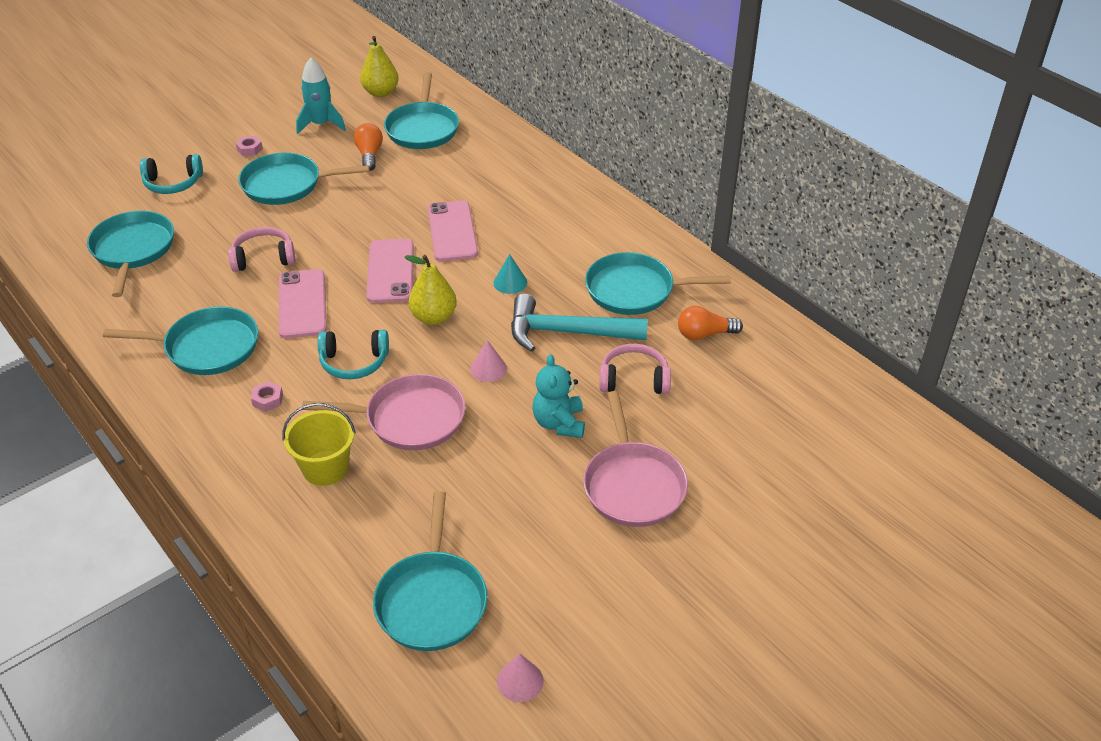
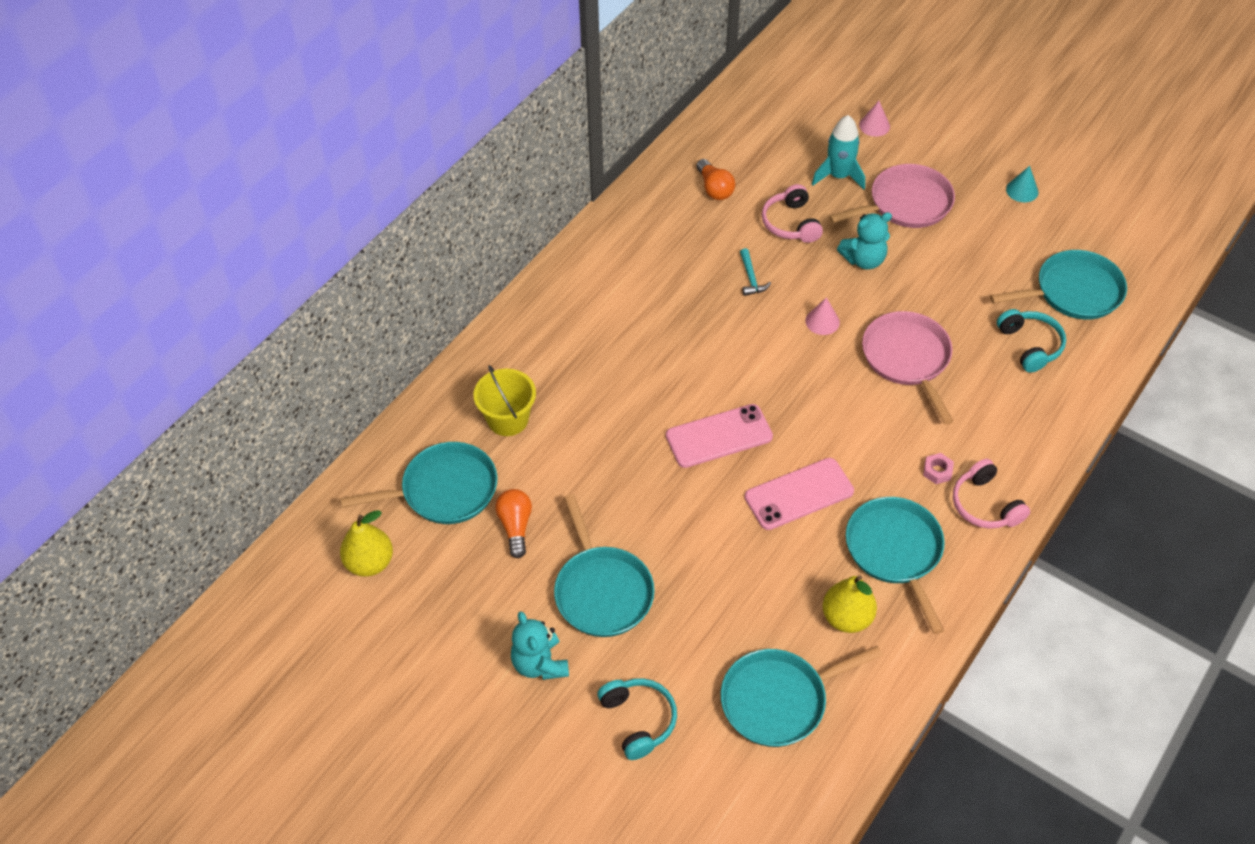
camera: 105 degrees left, 10 degrees up
pink headphones [228,227,295,272] -> pink headphones moved to [953,459,1030,529]
pink nut [236,136,263,156] -> turquoise teddy bear [511,611,569,680]
yellow bucket [282,403,356,486] -> yellow bucket moved to [473,365,536,436]
turquoise rocket [296,58,346,134] -> turquoise rocket moved to [812,115,865,190]
turquoise headphones [318,330,389,379] -> turquoise headphones moved to [997,309,1066,373]
orange light bulb [354,123,383,171] -> orange light bulb turned 105 degrees clockwise [495,489,532,558]
yellow pear [405,255,457,325] -> yellow pear moved to [823,575,877,633]
pink phone [428,200,478,261] -> none
turquoise cone [494,254,527,294] -> turquoise cone moved to [1006,166,1038,202]
pink cone [497,653,543,702] -> pink cone moved to [859,101,890,137]
turquoise hammer [511,294,648,352] -> turquoise hammer [740,248,771,296], size x0.44
turquoise pan [585,252,731,315] -> none

